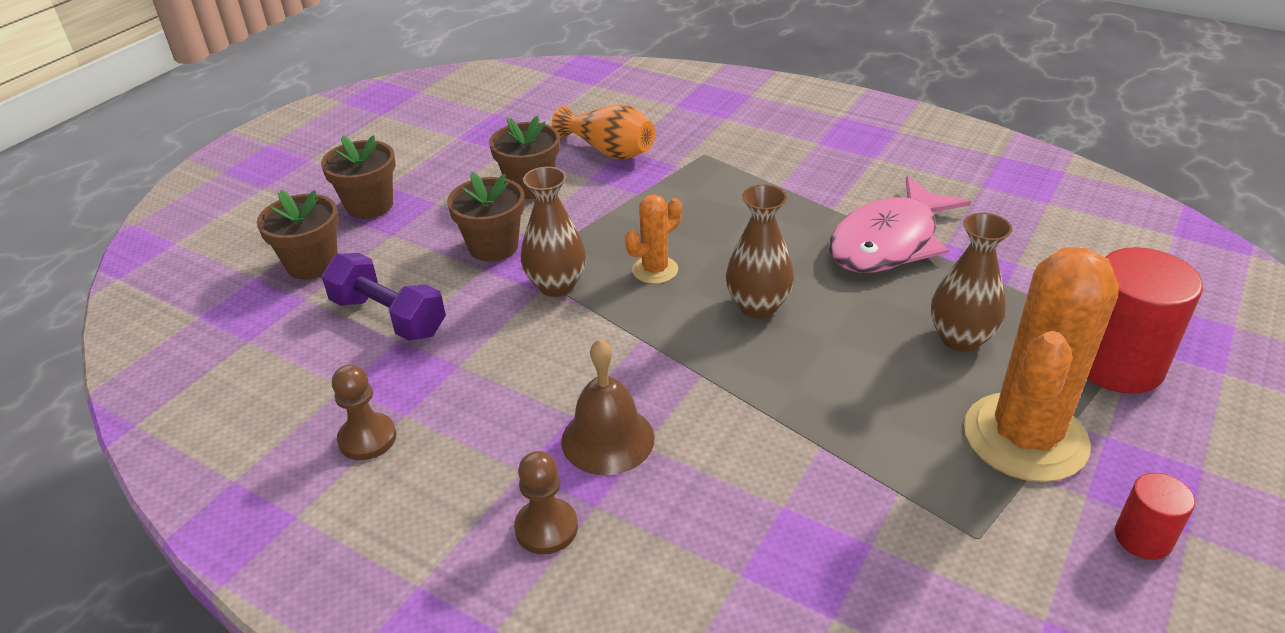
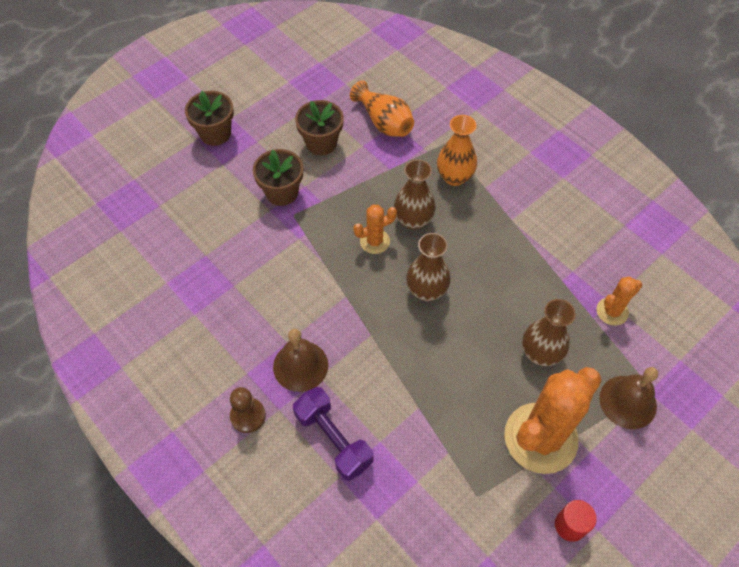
camera: 15 degrees right, 20 degrees up
brown flower pot [257,190,339,280] -> none
purple dumbbell [321,253,446,341] -> purple dumbbell moved to [293,387,374,481]
brown pawn [332,364,396,460] -> none
brown vase [521,167,586,297] -> brown vase moved to [394,159,436,230]
pink fish [829,176,971,273] -> none
red cylinder [1087,247,1203,394] -> brown bell [599,367,658,429]
none -> orange vase [437,115,477,186]
none -> orange cactus [596,277,642,326]

